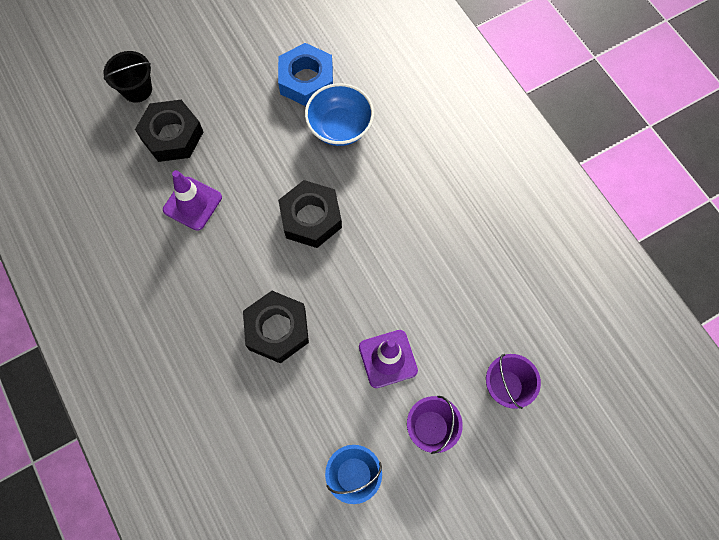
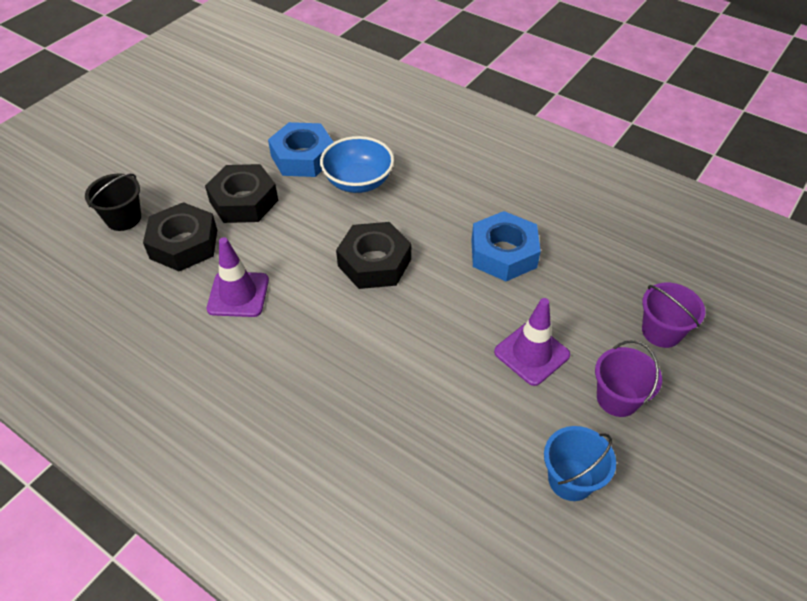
camera: 25 degrees left, 20 degrees down
black nut [243,291,309,364] -> black nut moved to [205,164,278,223]
none -> blue nut [471,211,541,281]

